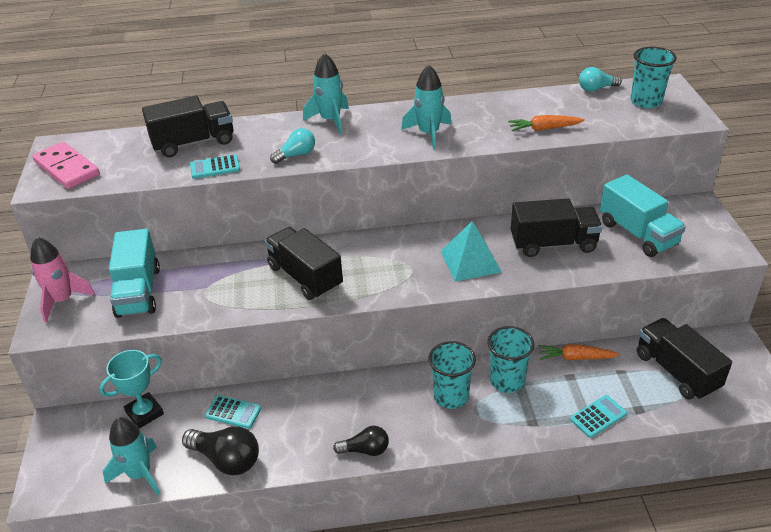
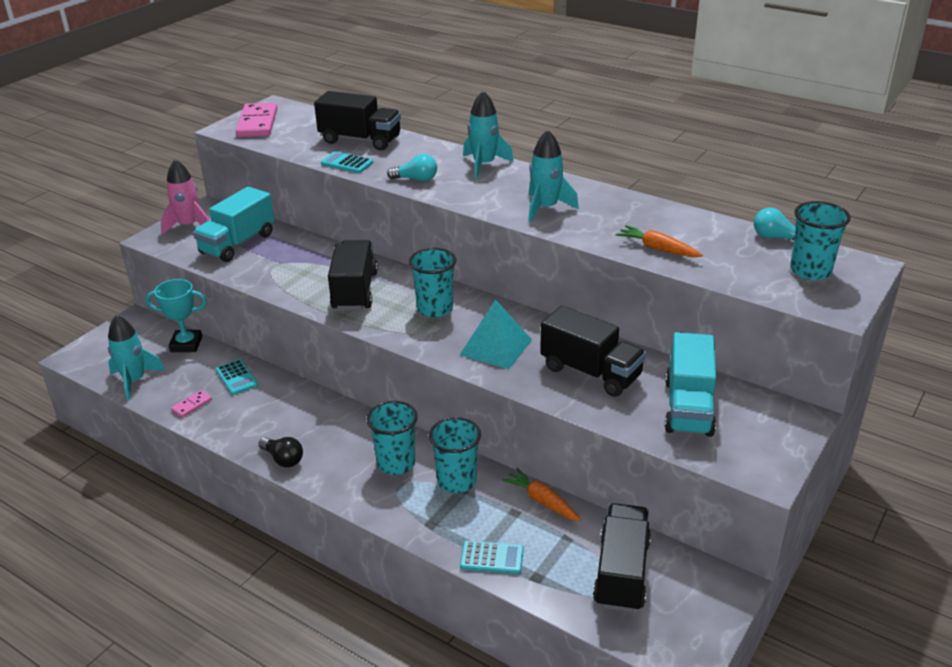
camera: 40 degrees right, 5 degrees down
black light bulb [182,426,259,475] -> pink domino [171,390,212,418]
none -> turquoise cup [409,248,456,318]

